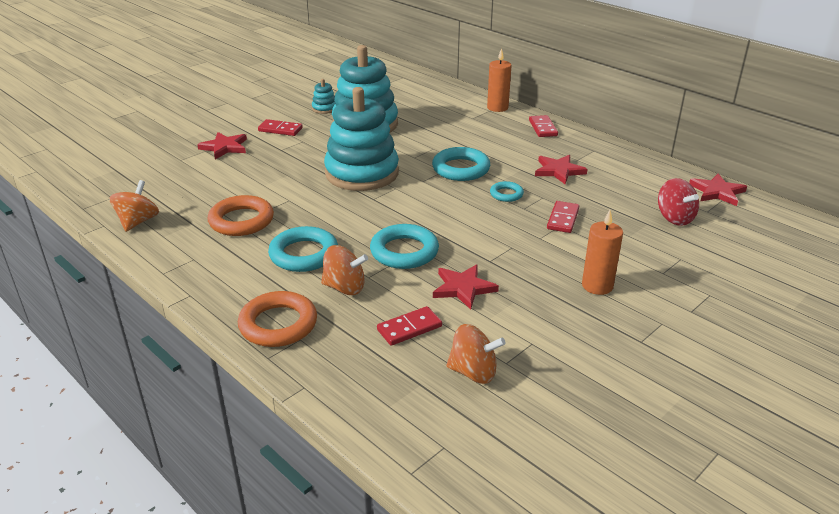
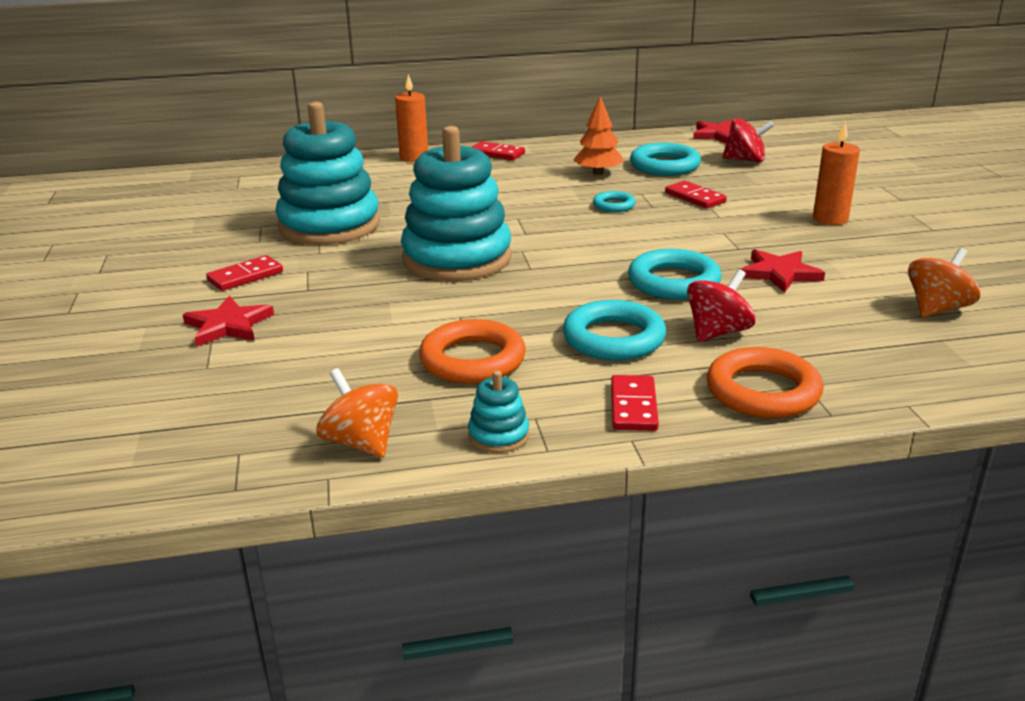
camera: 55 degrees left, 5 degrees down
turquoise stacking toy [312,79,335,114] -> turquoise stacking toy moved to [468,370,529,453]
orange spinning top [321,245,368,295] -> red spinning top [687,269,755,342]
red domino [377,306,442,346] -> red domino moved to [611,375,659,431]
turquoise ring [432,147,490,181] -> turquoise ring moved to [630,143,701,176]
red star [535,155,588,184] -> orange tree [573,96,624,175]

